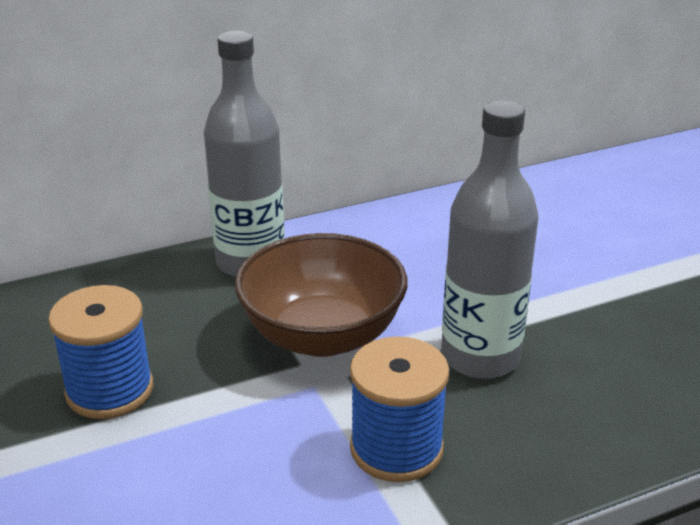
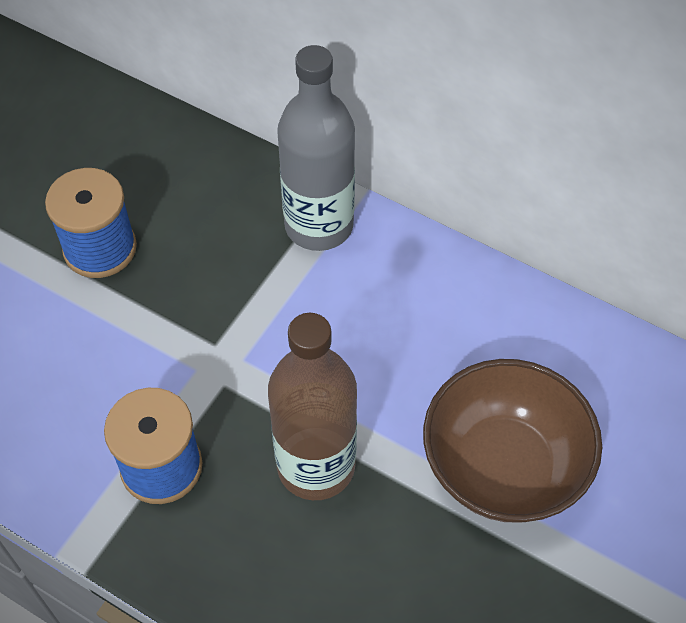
camera: 55 degrees right, 25 degrees up
brown bowl [235,233,408,357] -> brown bowl moved to [423,359,602,523]
grey bottle [441,100,538,379] -> brown bottle [268,313,357,500]

